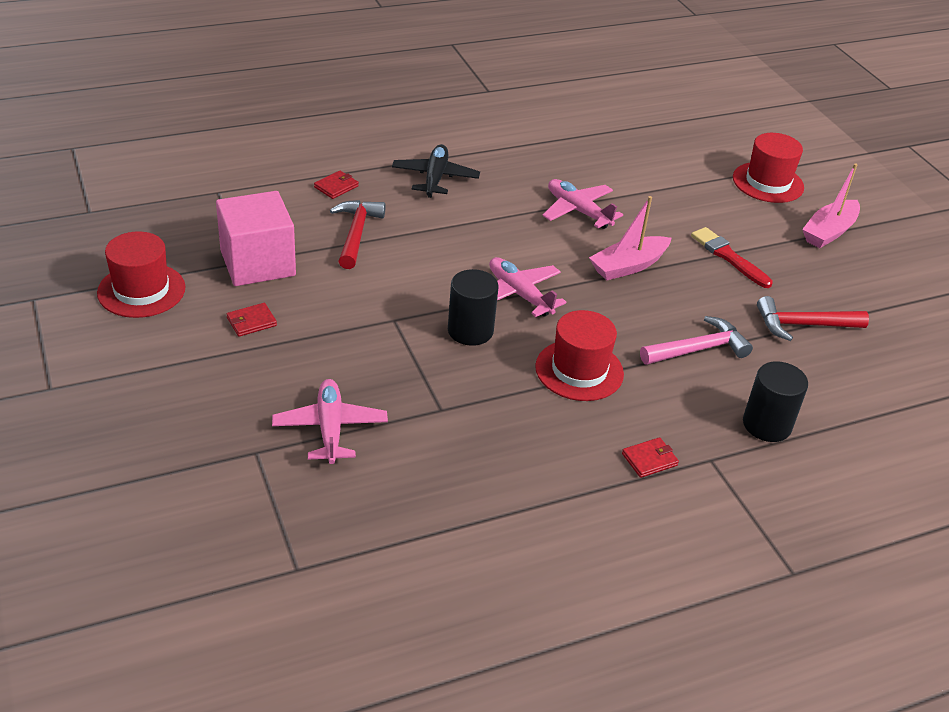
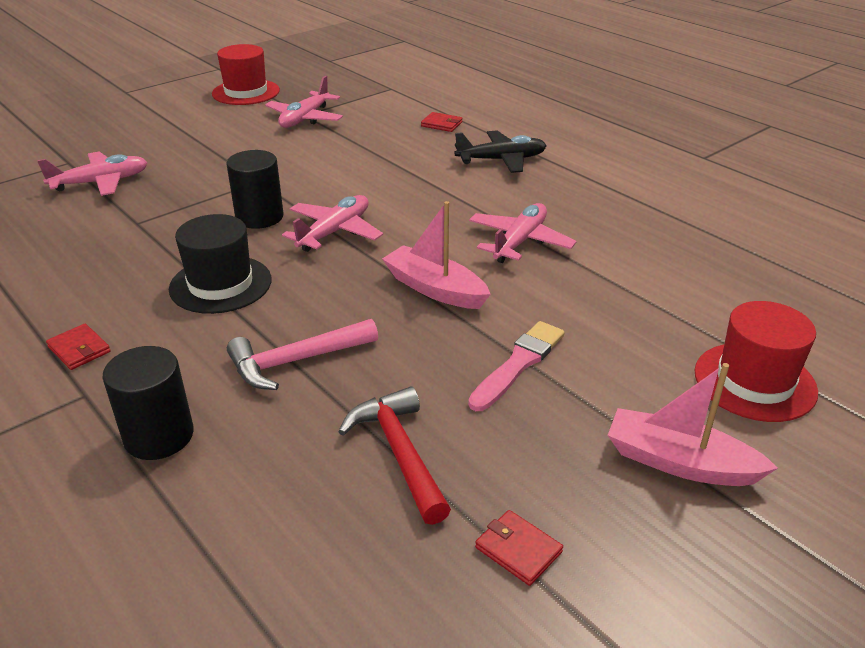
camera: 75 degrees right, 5 degrees down
pink cube [216,191,296,286] -> pink plane [265,76,343,128]
red wallet [227,303,277,337] -> red wallet moved to [475,510,563,586]
red hammer [330,200,386,269] -> none
red hat [535,310,624,401] -> black hat [169,214,271,314]
pink hammer [640,316,753,365] -> pink hammer turned 105 degrees clockwise [227,319,378,390]
red brush [691,227,773,288] -> pink brush [468,321,565,411]

